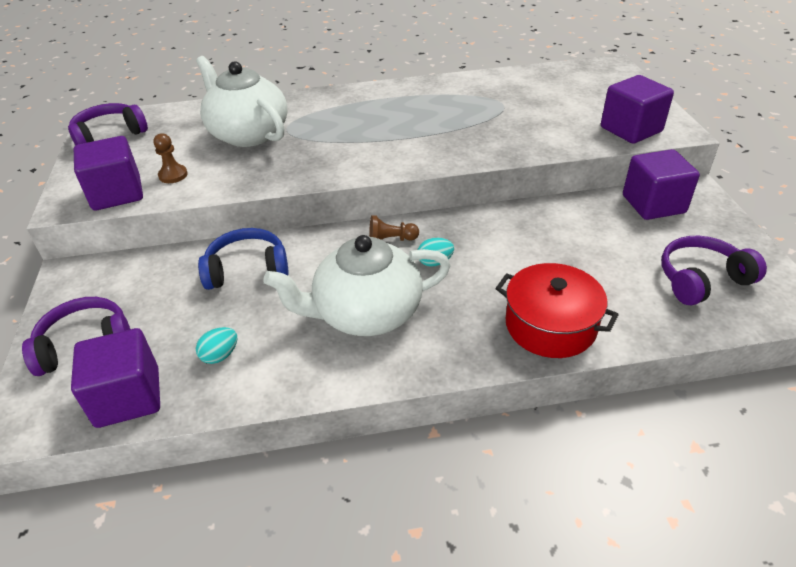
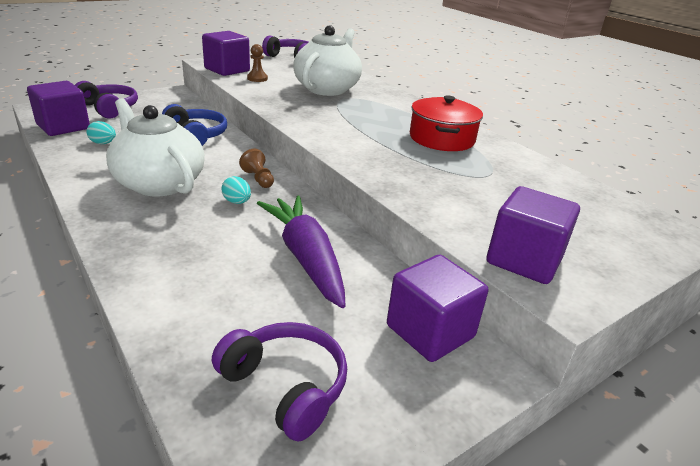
camera: 60 degrees right, 10 degrees down
red pot [495,263,619,358] -> red pot moved to [410,95,483,151]
none -> purple carrot [257,195,346,308]

